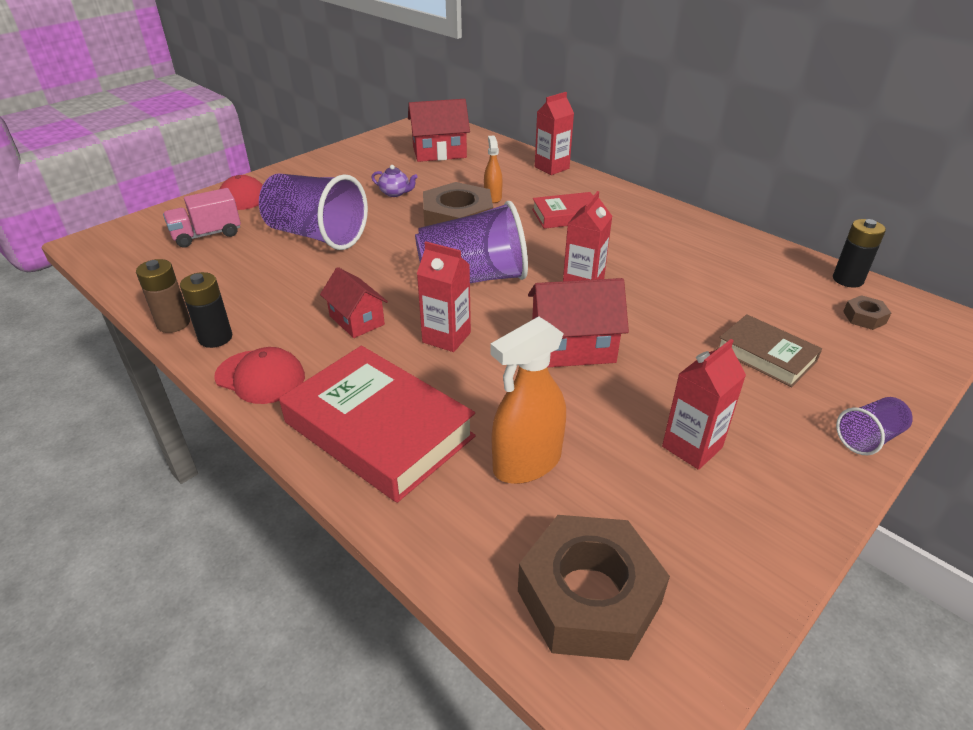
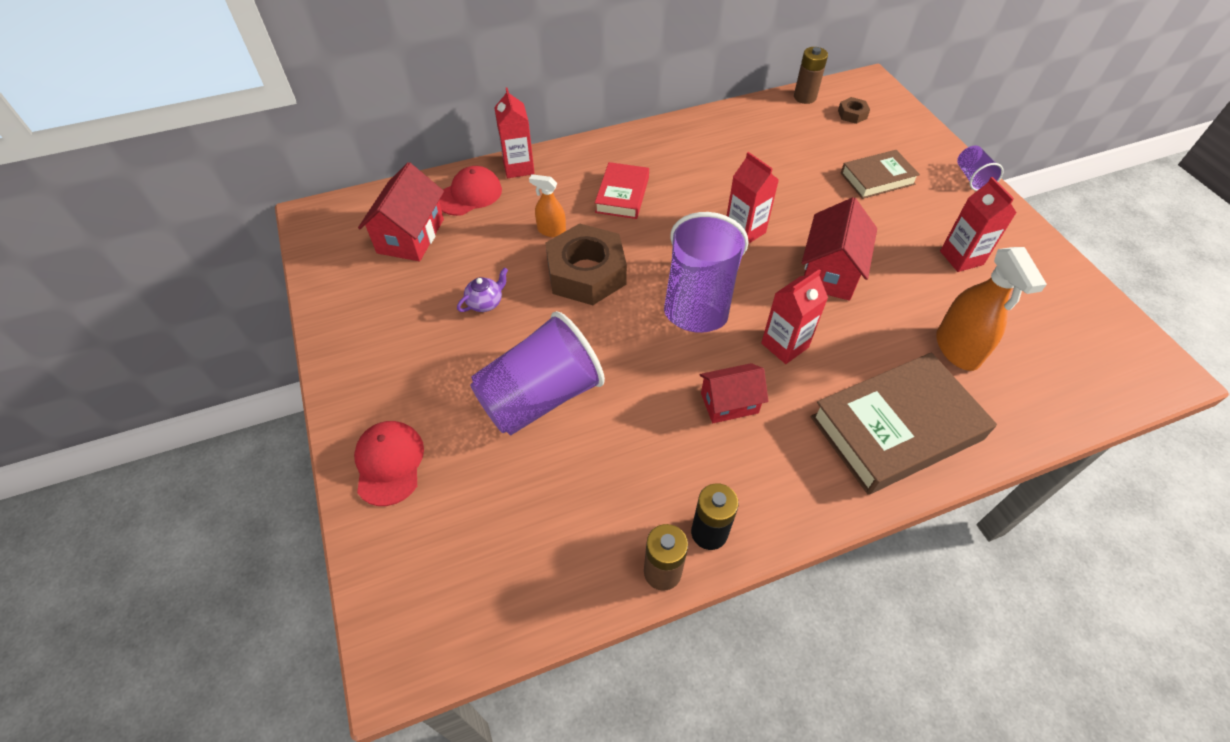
camera: 65 degrees left, 15 degrees up
pink truck [163,188,241,248] -> none
red cap [214,347,305,404] -> red cap moved to [439,166,502,216]
red book [279,346,476,503] -> brown book [811,352,997,495]
brown nut [518,515,670,661] -> none
black battery [833,219,886,288] -> brown battery [794,47,828,104]

